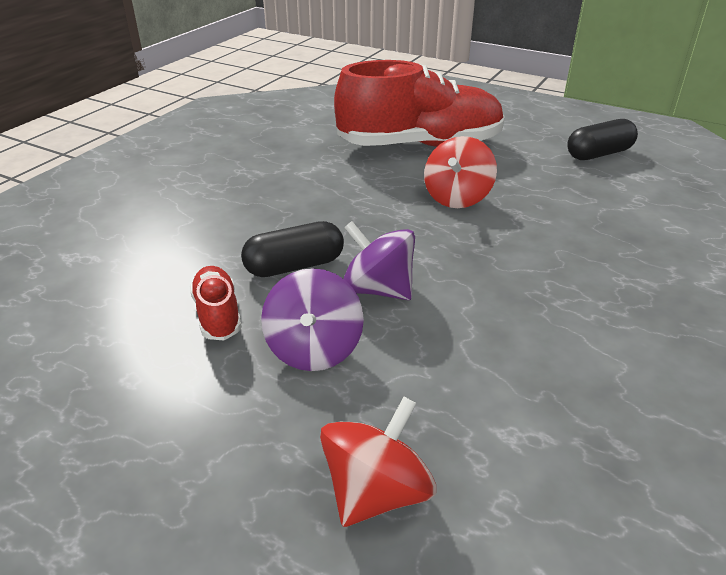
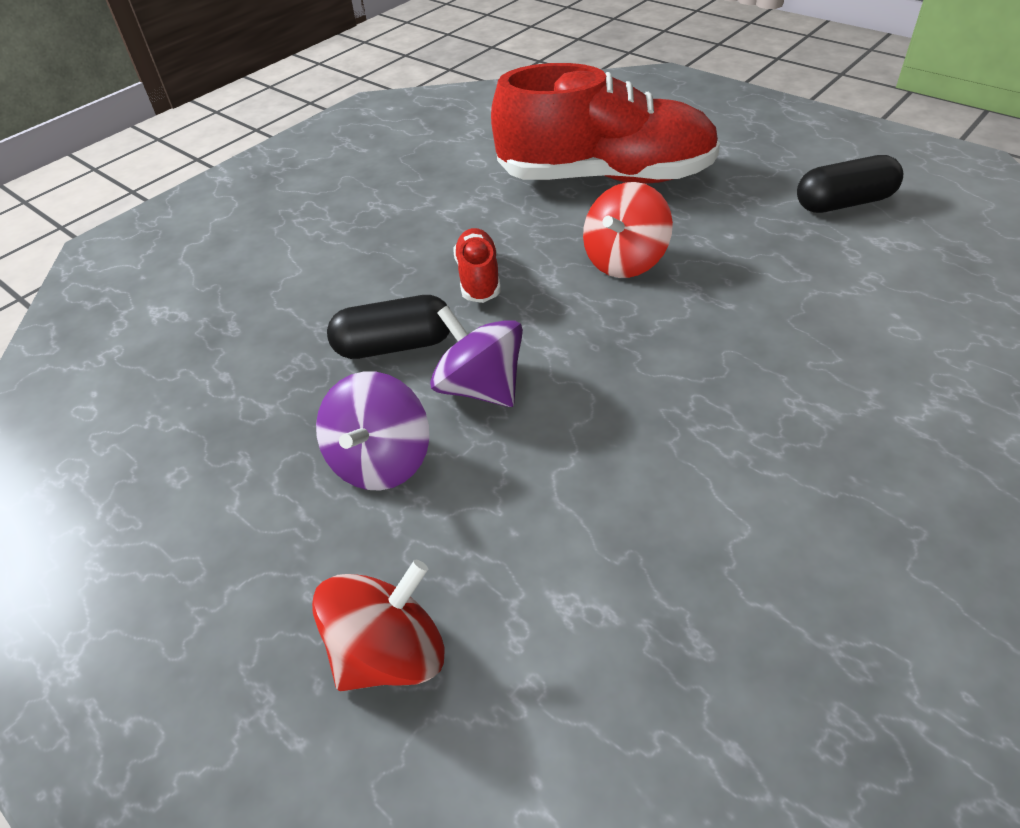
camera: 15 degrees right, 10 degrees up
red shoe [190,266,242,340] -> red shoe moved to [453,228,501,303]

